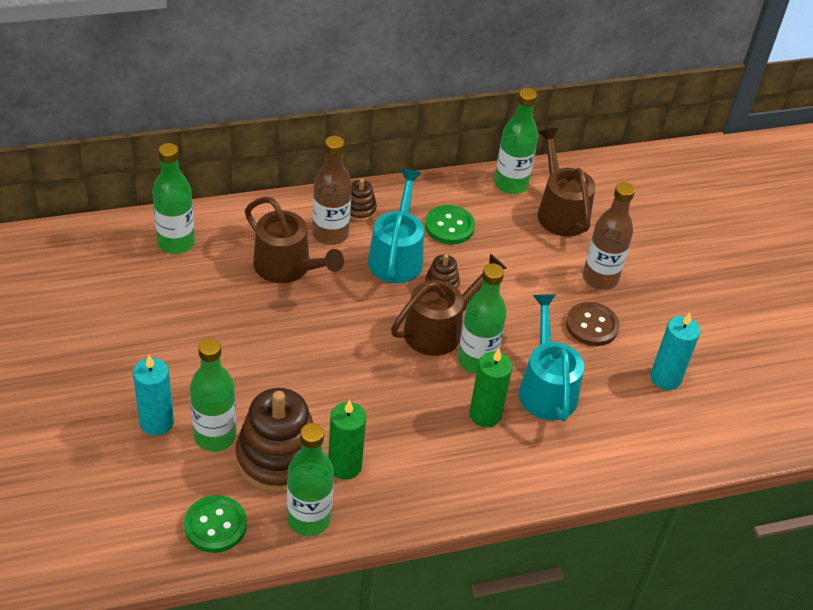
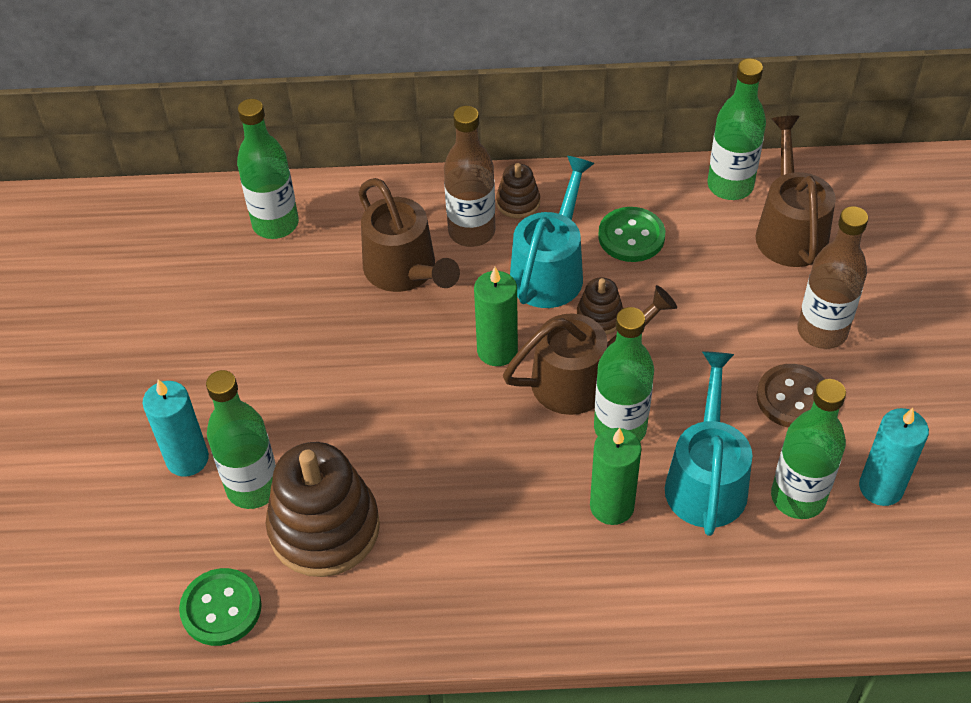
camera: 20 degrees right, 5 degrees up
green bottle [287,423,334,536] -> green bottle moved to [771,379,846,519]
green candle [328,400,366,480] -> green candle moved to [474,267,518,366]

